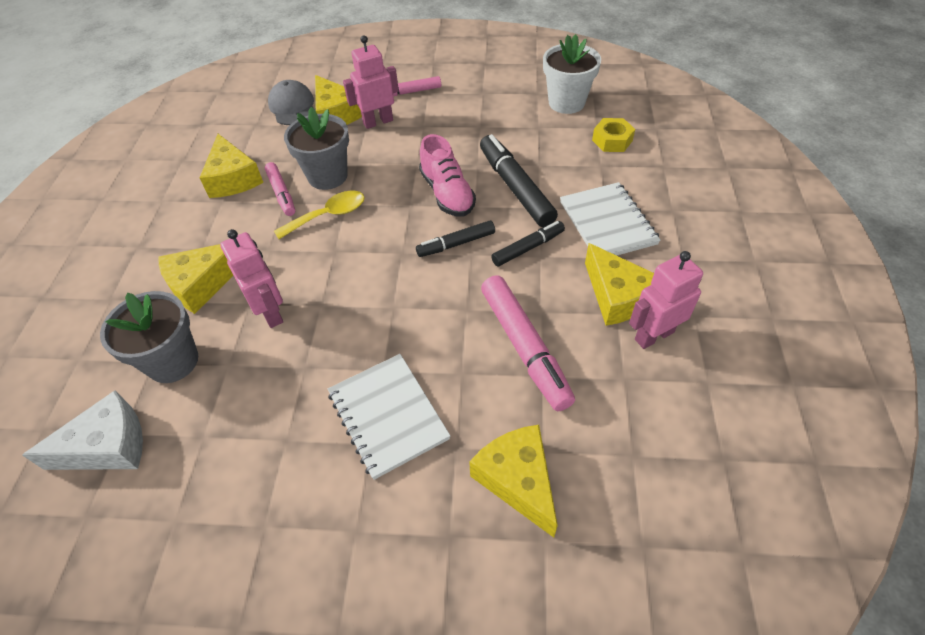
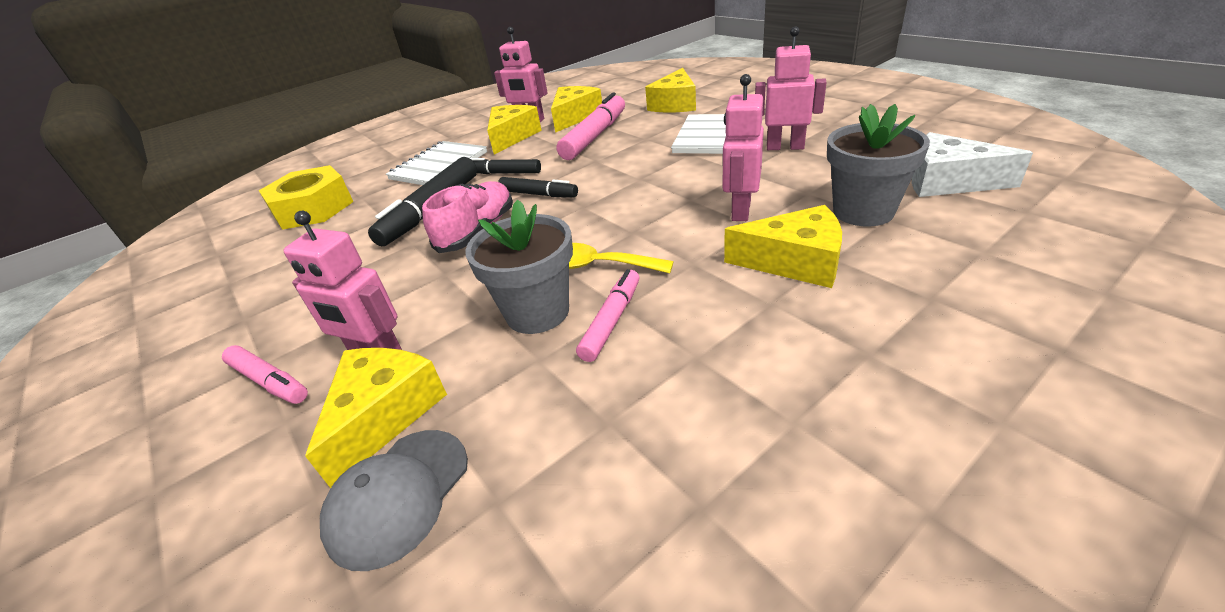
camera: 130 degrees left, 15 degrees down
yellow cheese [199,134,263,198] -> yellow cheese moved to [551,86,602,133]
white flower pot [543,34,601,114] -> none
yellow nut [592,118,635,152] -> yellow nut [259,165,353,230], size x1.76
none -> pink robot [755,27,827,150]

